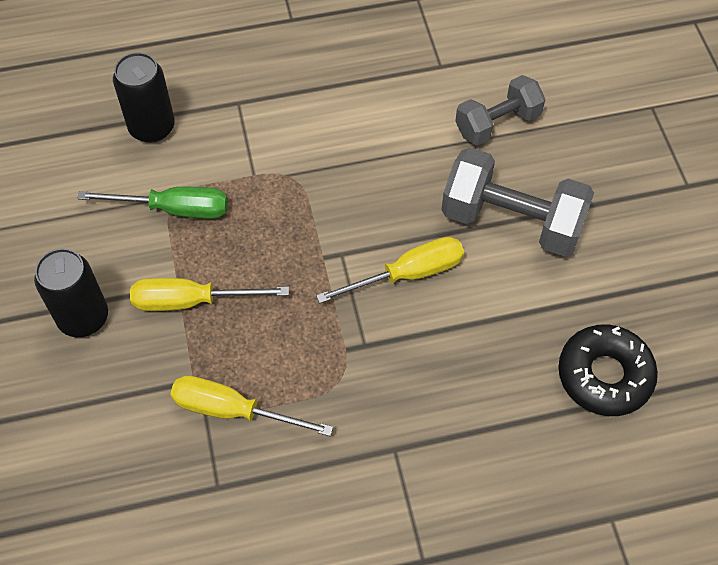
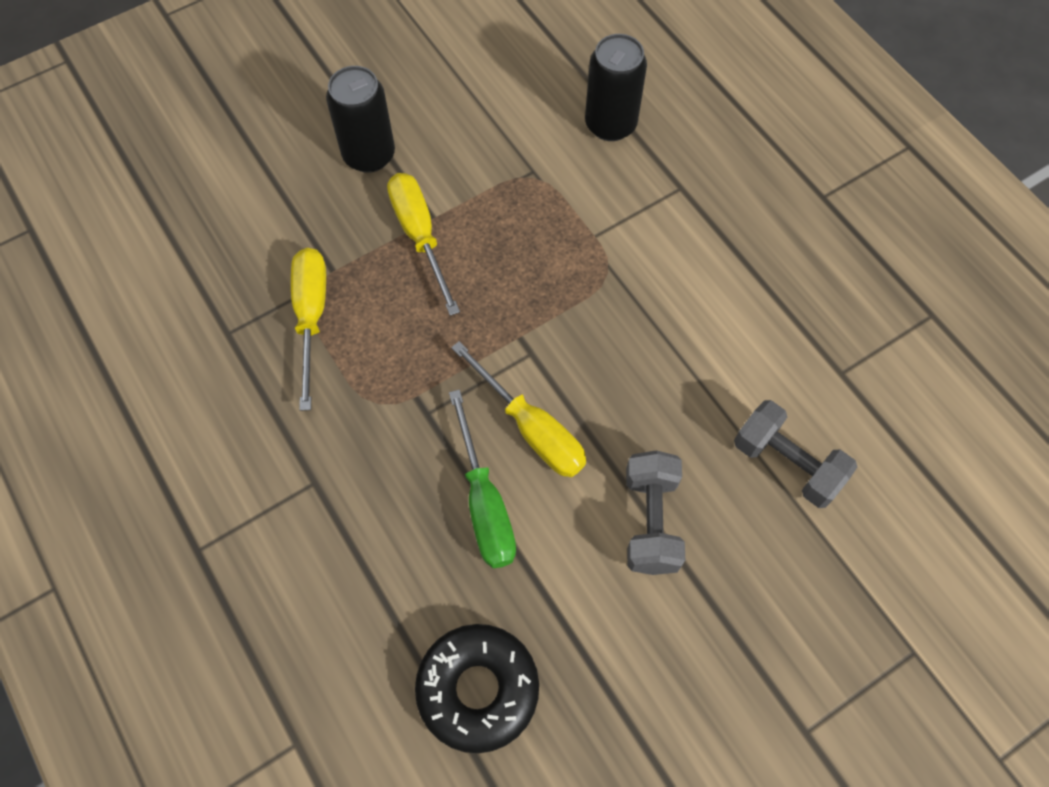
camera: 70 degrees right, 5 degrees up
green screwdriver [77,187,228,219] -> green screwdriver moved to [449,390,516,568]
grey dumbbell [441,147,594,257] -> grey dumbbell [626,450,685,575], size x0.64

